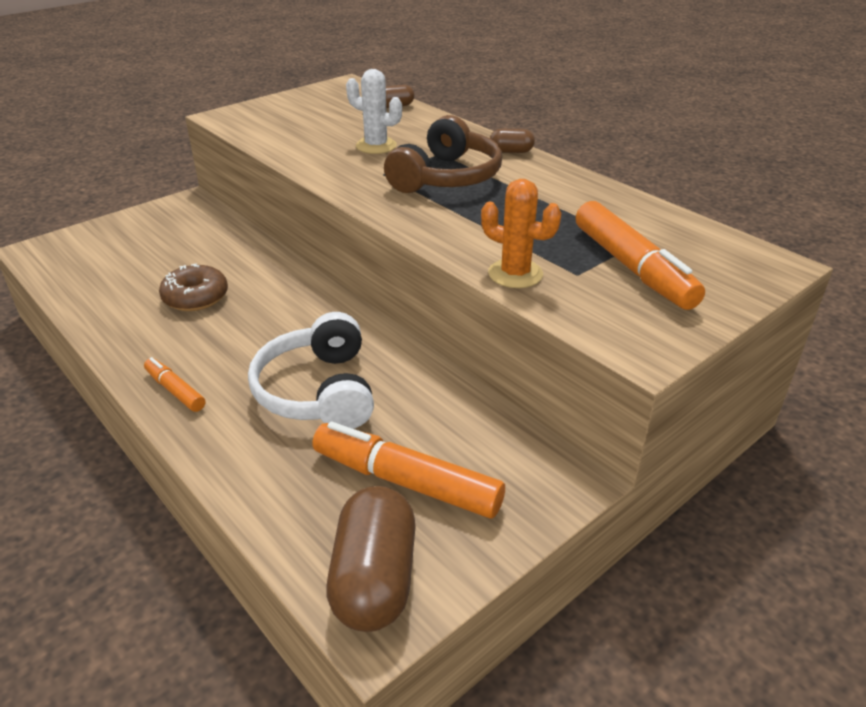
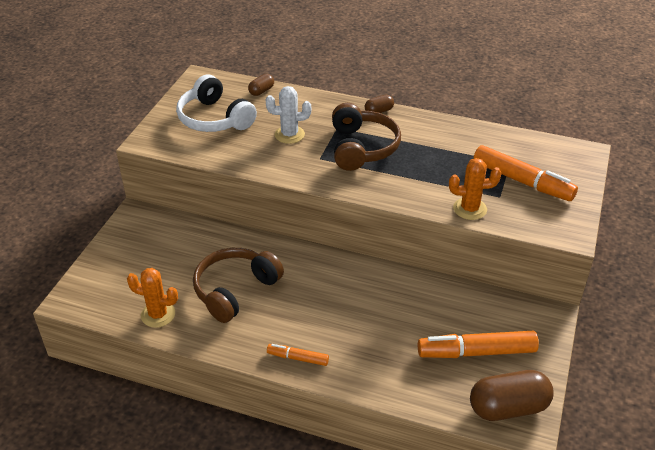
camera: 30 degrees left, 5 degrees up
brown donut [159,263,228,311] -> brown headphones [193,248,284,323]
white headphones [248,312,374,429] -> white headphones moved to [176,75,257,132]
brown capsule [326,486,416,632] -> brown capsule turned 75 degrees counterclockwise [470,370,554,421]
none -> orange cactus [127,268,178,328]

